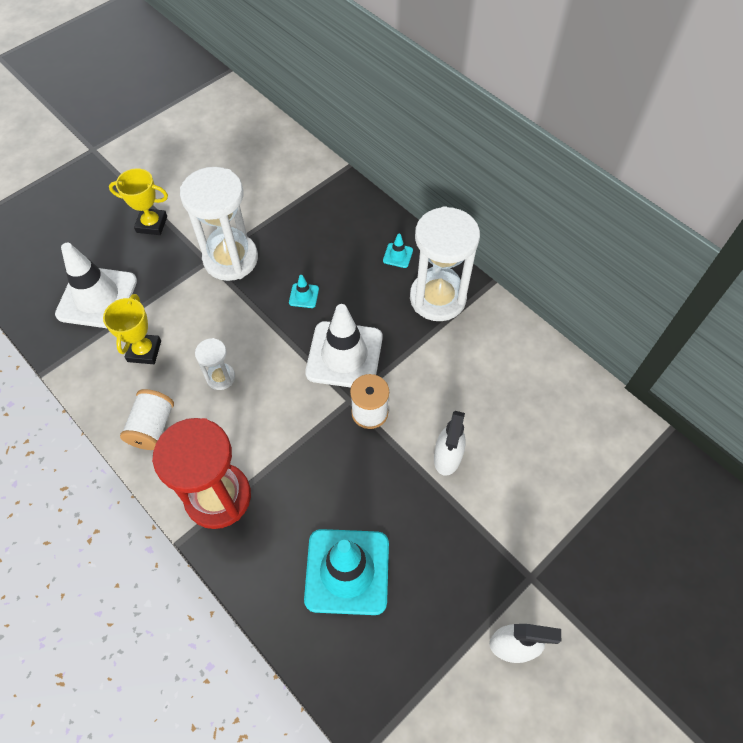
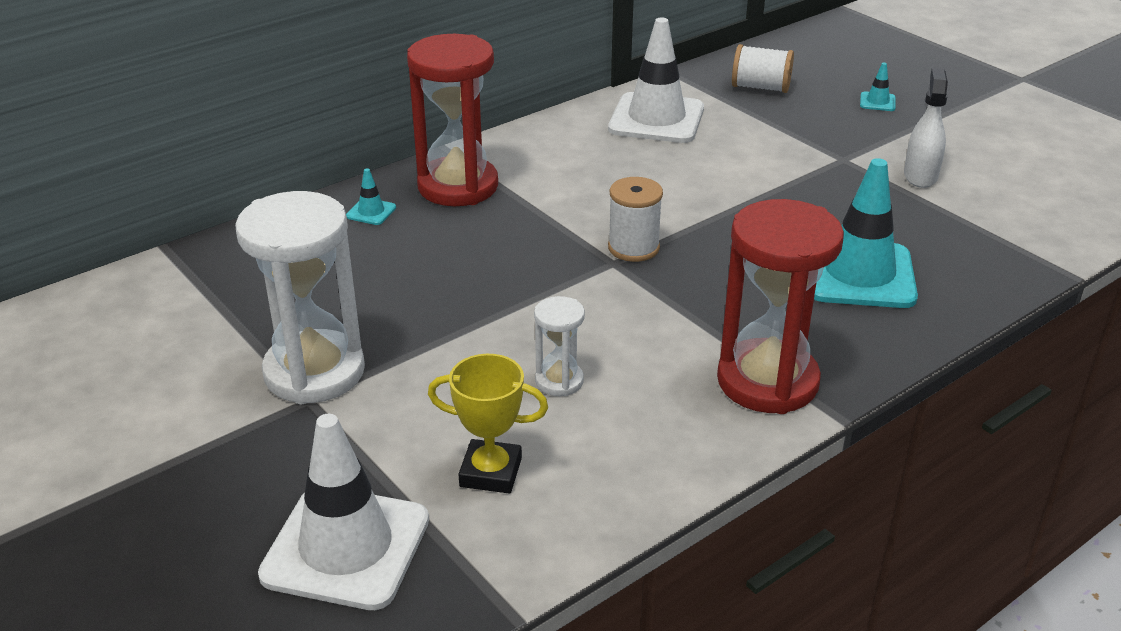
camera: 85 degrees left, 25 degrees down
yellow trophy [109,168,168,235] -> none
white spool [120,389,174,450] -> white spool moved to [732,44,794,93]
turquoise traffic cone [289,275,319,308] -> turquoise traffic cone moved to [860,63,896,111]
white traffic cone [305,304,383,388] -> white traffic cone moved to [608,18,704,143]
white hourglass [410,206,480,321] -> red hourglass [407,34,498,206]
white spray bottle [434,411,466,476] -> none

